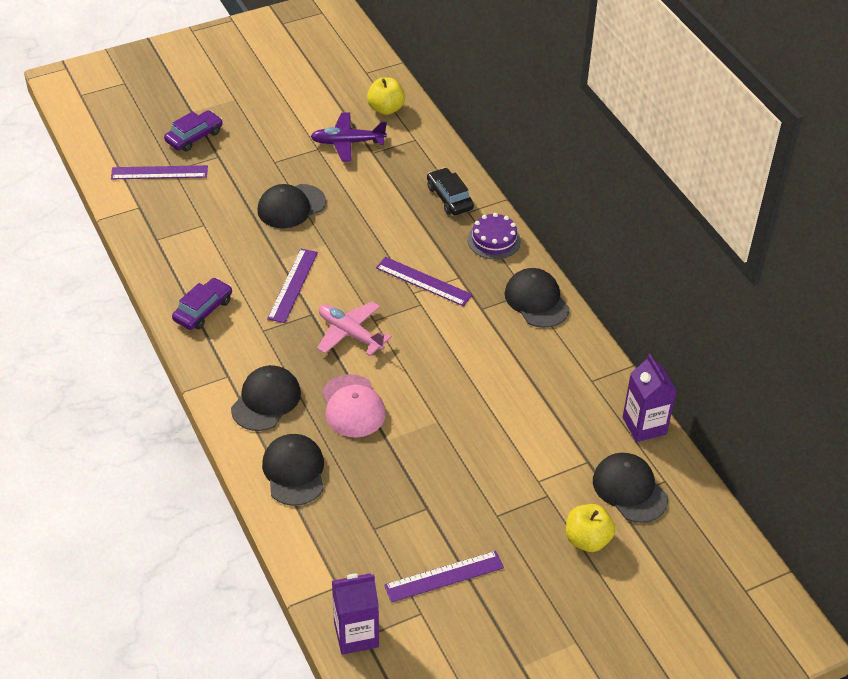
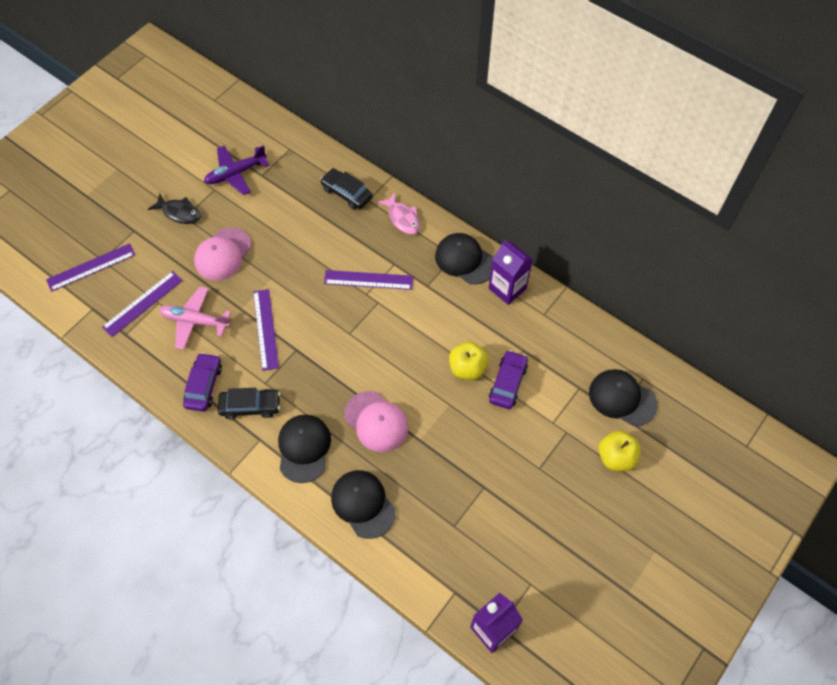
camera: 25 degrees left, 15 degrees up
purple car [164,110,223,151] -> purple car moved to [489,350,528,409]
black cap [257,184,326,228] -> pink cap [194,227,251,281]
pink plane [317,301,392,356] -> pink plane moved to [159,286,231,350]
yellow apple [367,78,405,115] -> yellow apple moved to [449,342,488,380]
purple ruler [384,551,504,603] -> purple ruler moved to [102,271,183,337]
purple cake [468,213,521,259] -> pink fish [377,193,420,234]
purple carton [623,354,677,442] -> purple carton moved to [489,240,533,305]
none -> black fish [148,193,201,224]
none -> black car [218,388,280,419]

